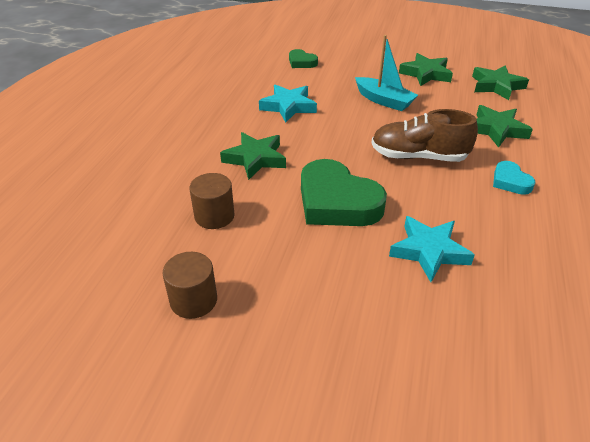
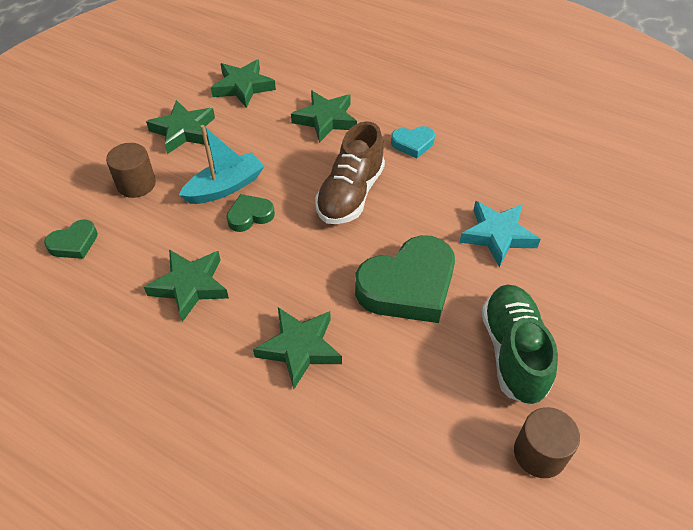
camera: 75 degrees left, 10 degrees up
brown cylinder [190,173,235,229] -> brown cylinder moved to [106,143,156,198]
turquoise star [259,84,317,122] -> green star [144,250,229,322]
none -> green heart [226,194,275,232]
none -> green shoe [482,284,558,405]

